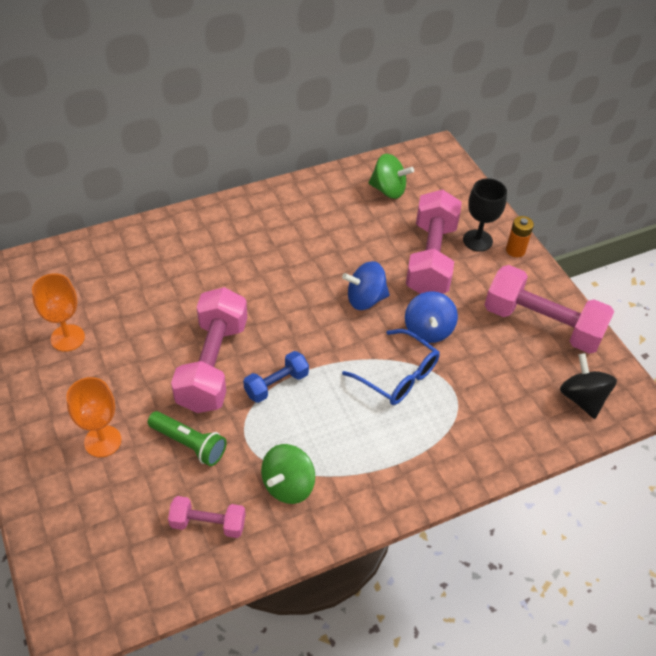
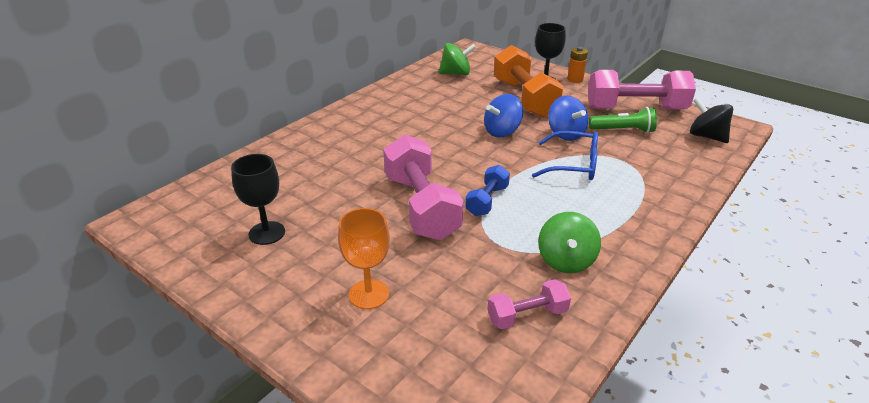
camera: 25 degrees left, 15 degrees down
orange goblet [32,273,85,352] -> black goblet [231,154,285,245]
green flashlight [148,411,227,466] -> green flashlight moved to [589,107,657,133]
pink dumbbell [406,189,462,294] -> orange dumbbell [494,45,563,118]

